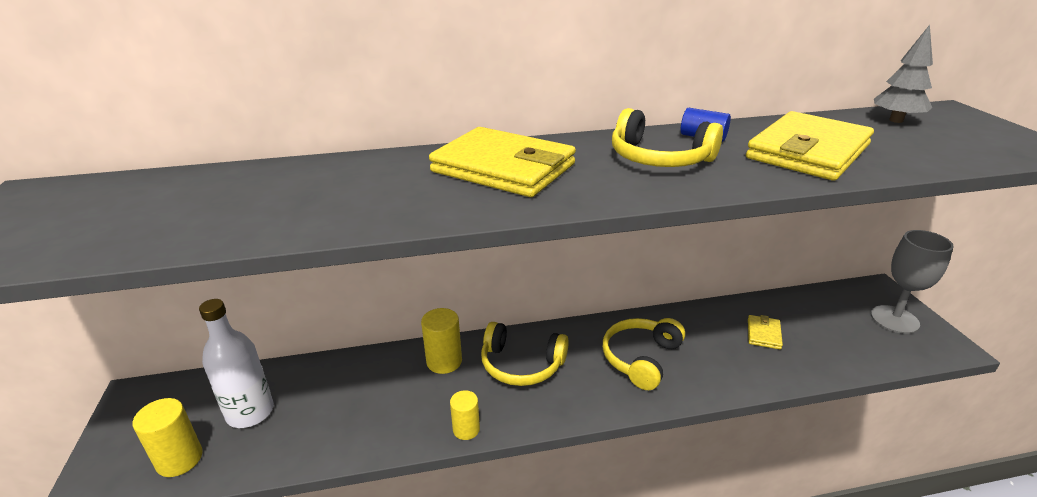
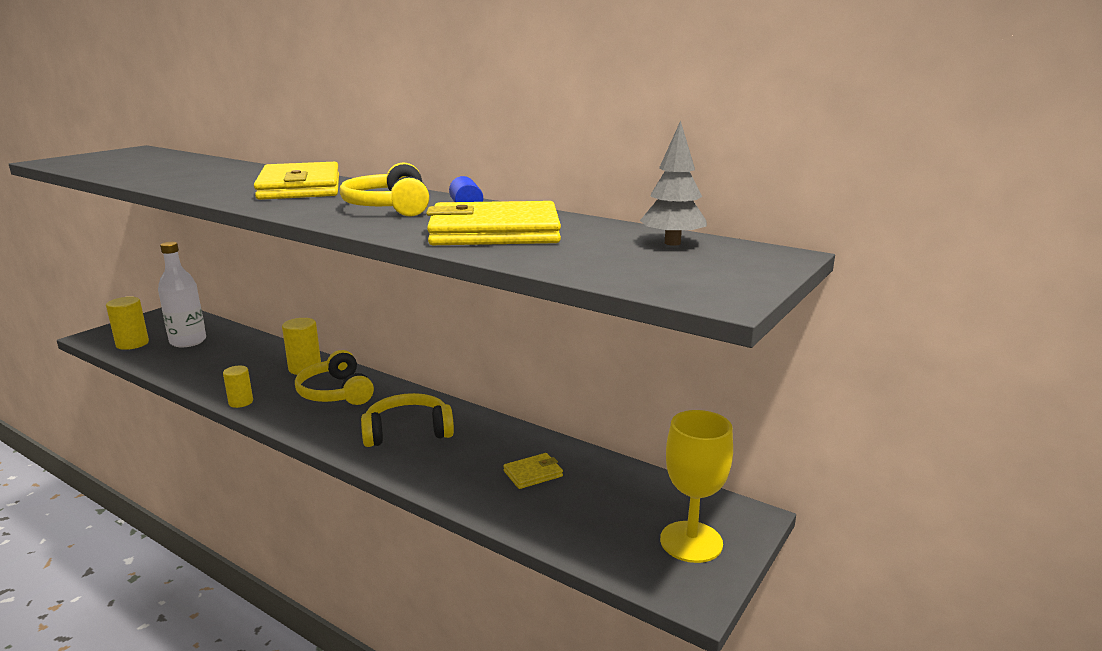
camera: 45 degrees right, 10 degrees down
grey goblet [871,230,954,334] -> yellow goblet [660,410,733,563]

